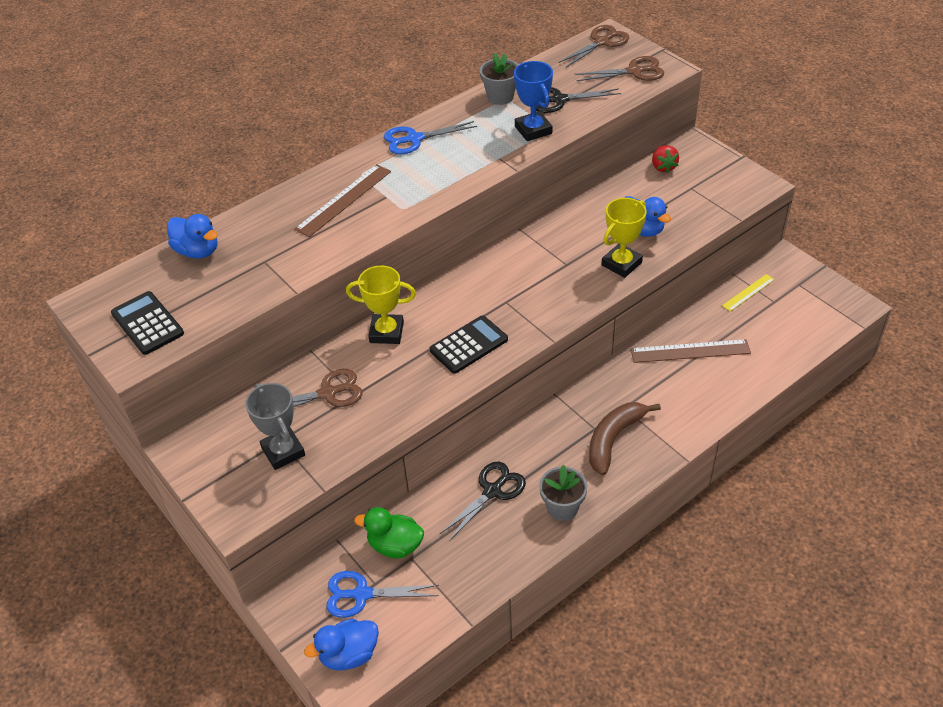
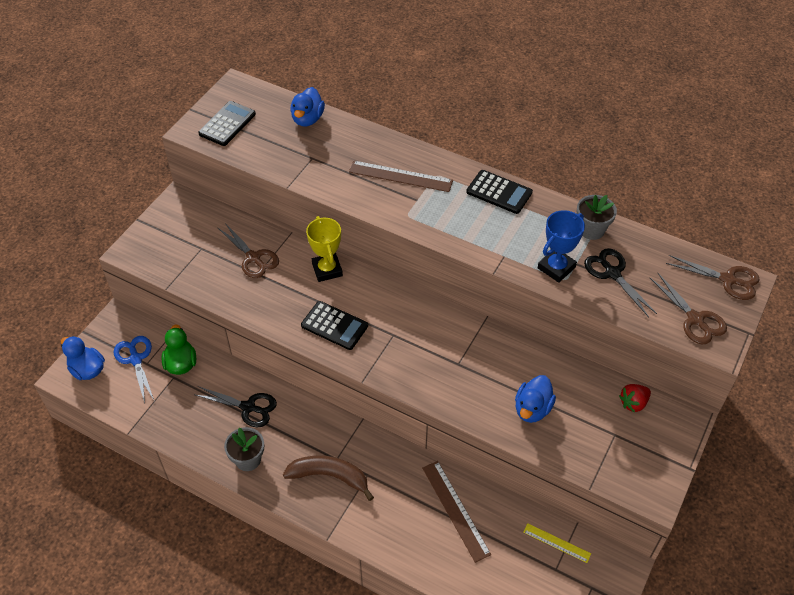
camera: 65 degrees right, 5 degrees up
grey trophy [245,383,305,470] -> none
blue scissors [384,121,477,154] -> black calculator [466,170,533,214]
yellow trophy [601,198,647,278] -> none

